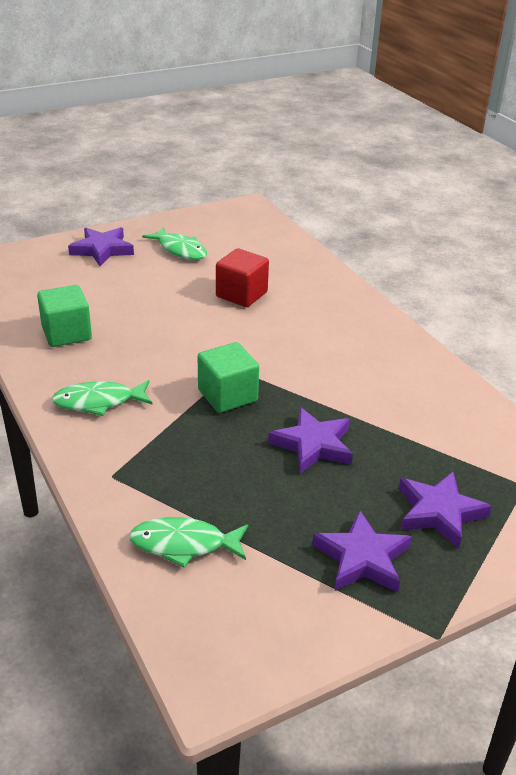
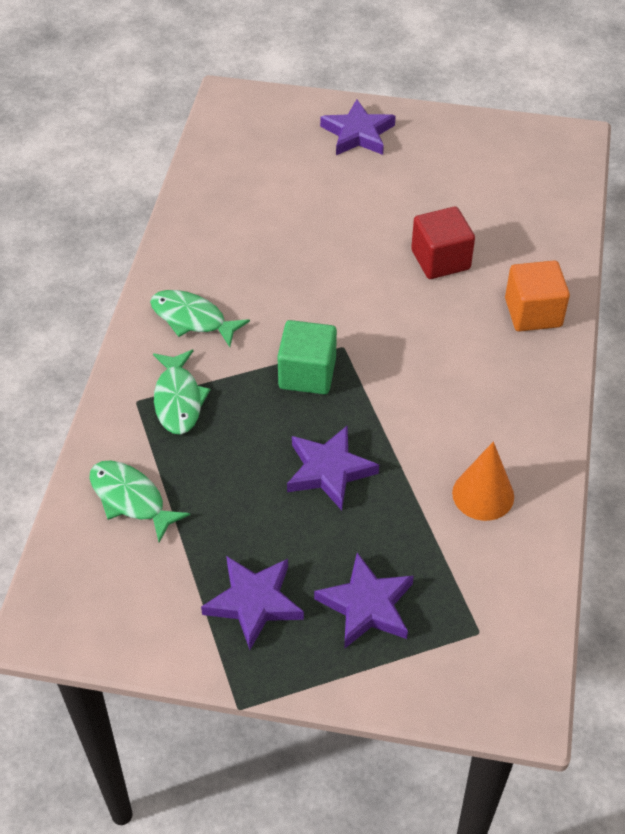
camera: 40 degrees right, 15 degrees up
green cube [37,285,92,347] -> none
green fish [142,227,207,260] -> green fish moved to [153,350,210,434]
none -> orange cone [452,441,514,521]
none -> orange cube [505,260,570,332]

